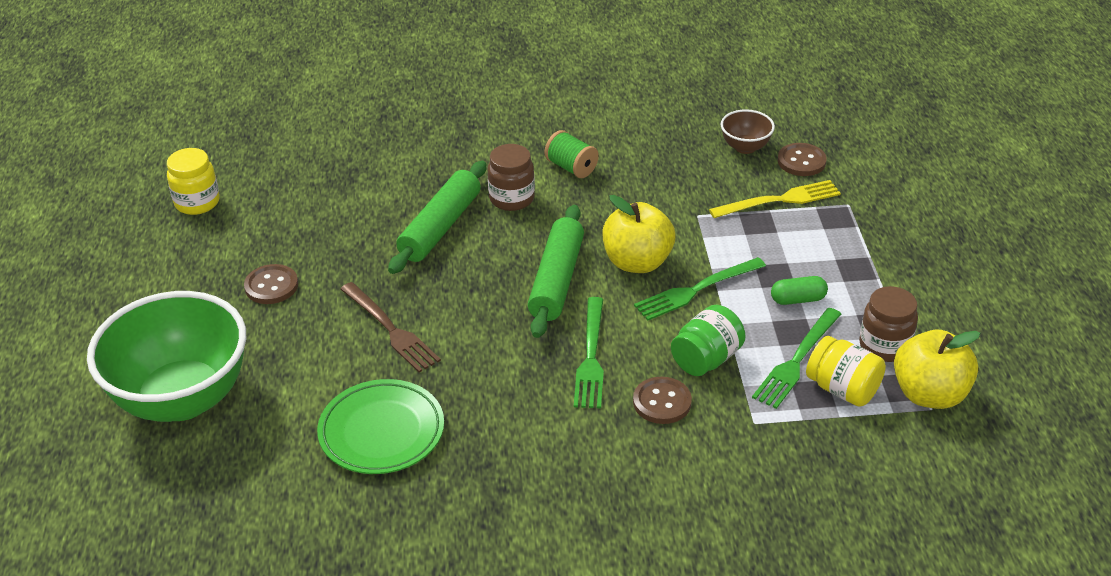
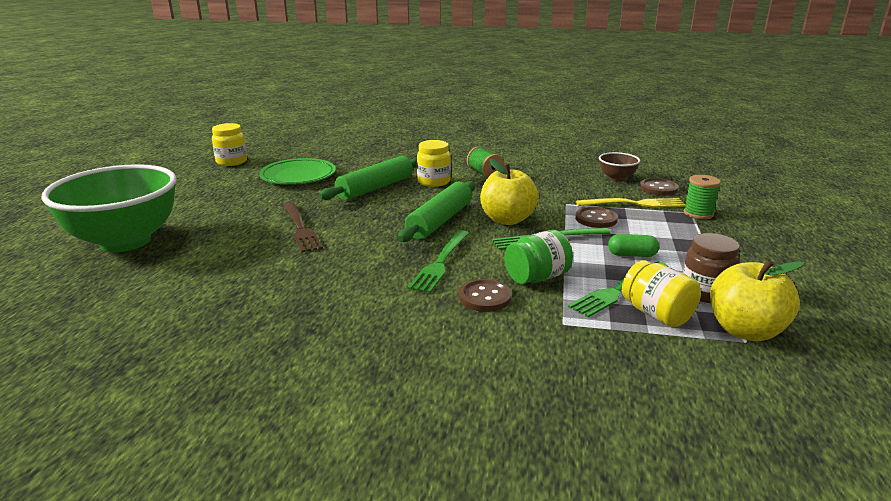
camera: 15 degrees right, 15 degrees down
brown button [244,264,298,304] -> brown button moved to [575,207,618,228]
green plate [317,379,444,474] -> green plate moved to [259,158,336,185]
brown jar [488,144,535,211] -> yellow jar [417,140,451,187]
none -> green spool [684,175,721,219]

